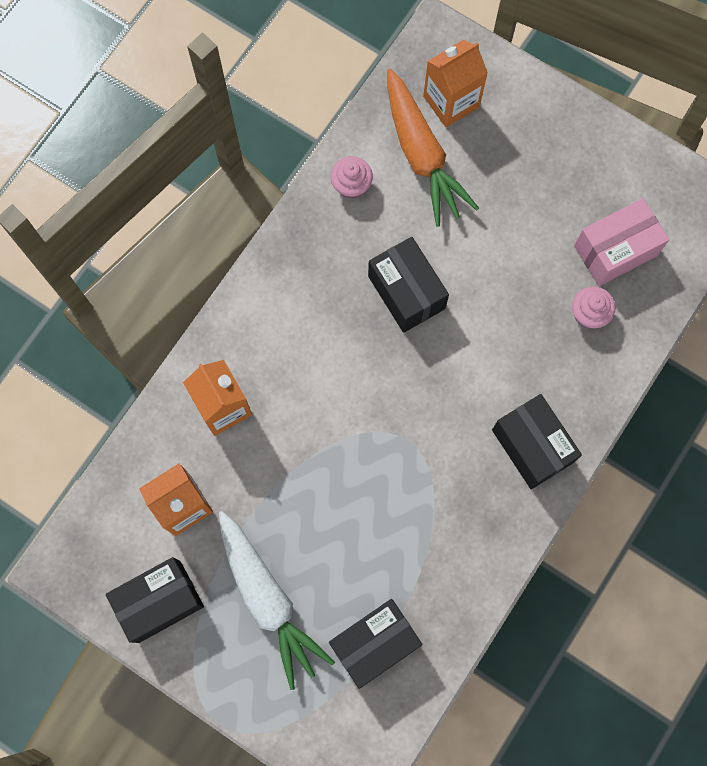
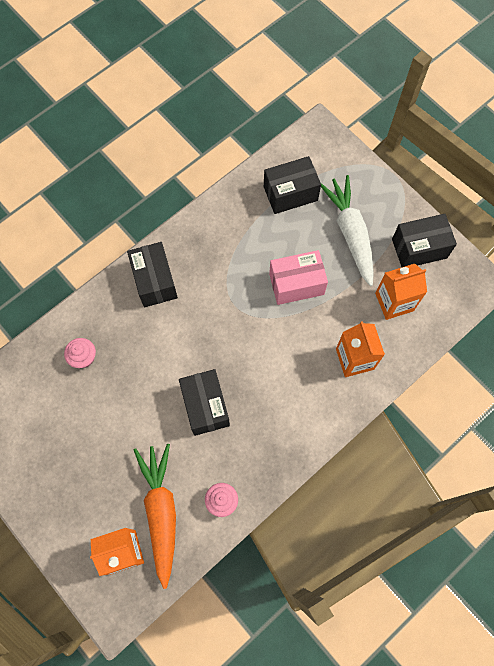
camera: 165 degrees left, 5 degrees down
pink box [574,198,669,286] -> pink box moved to [269,250,328,305]

